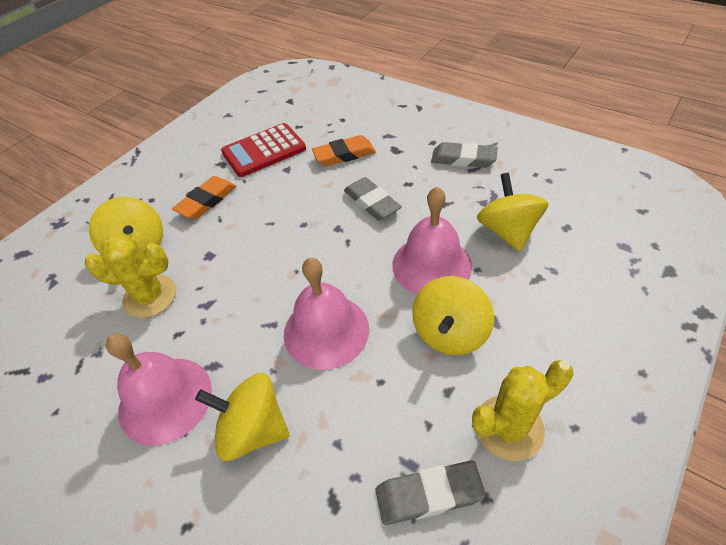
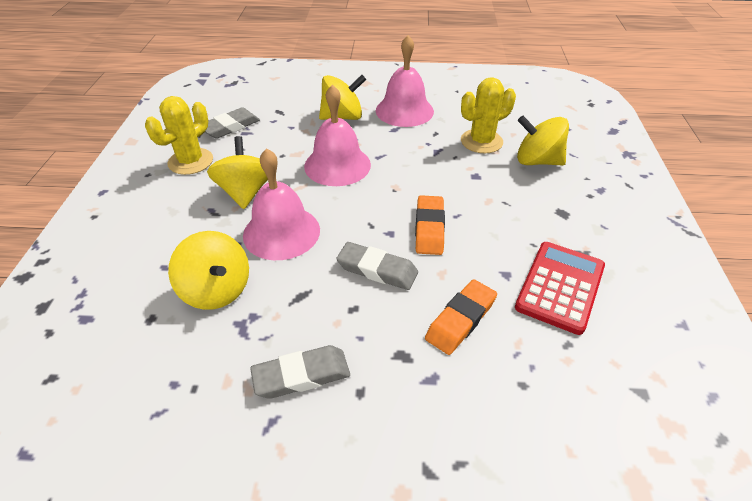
camera: 145 degrees right, 5 degrees down
orange eraser [172,176,236,219] -> orange eraser moved to [415,195,445,255]

